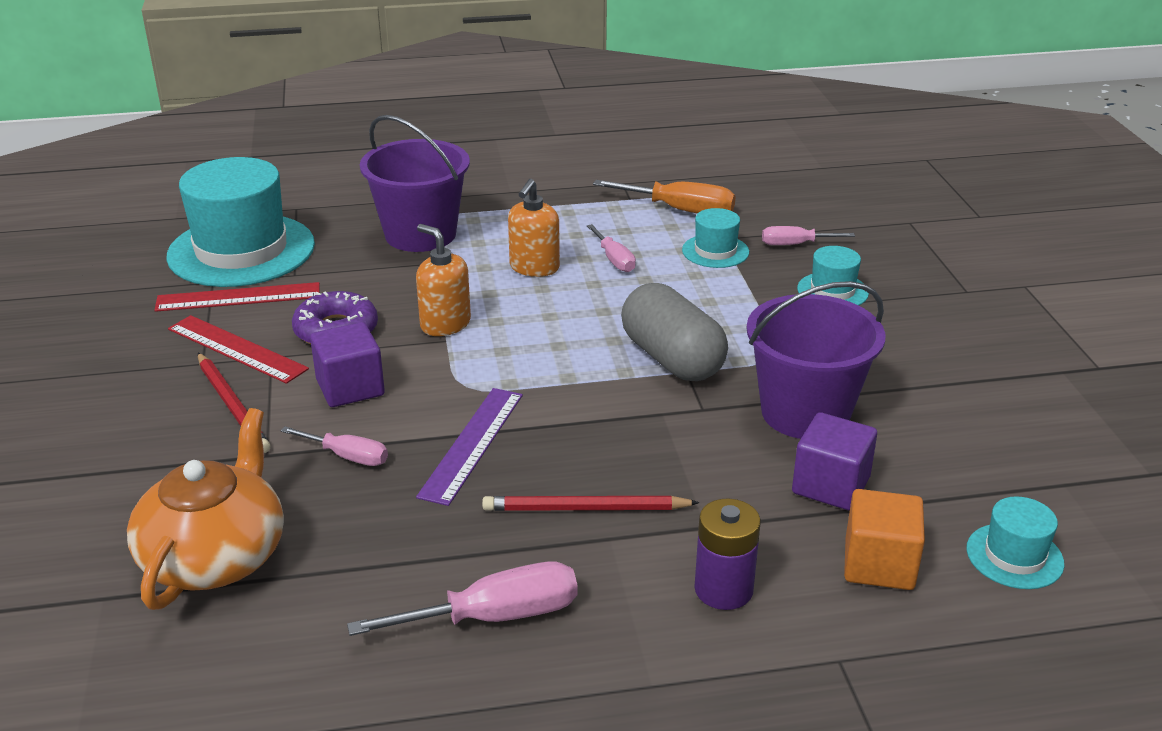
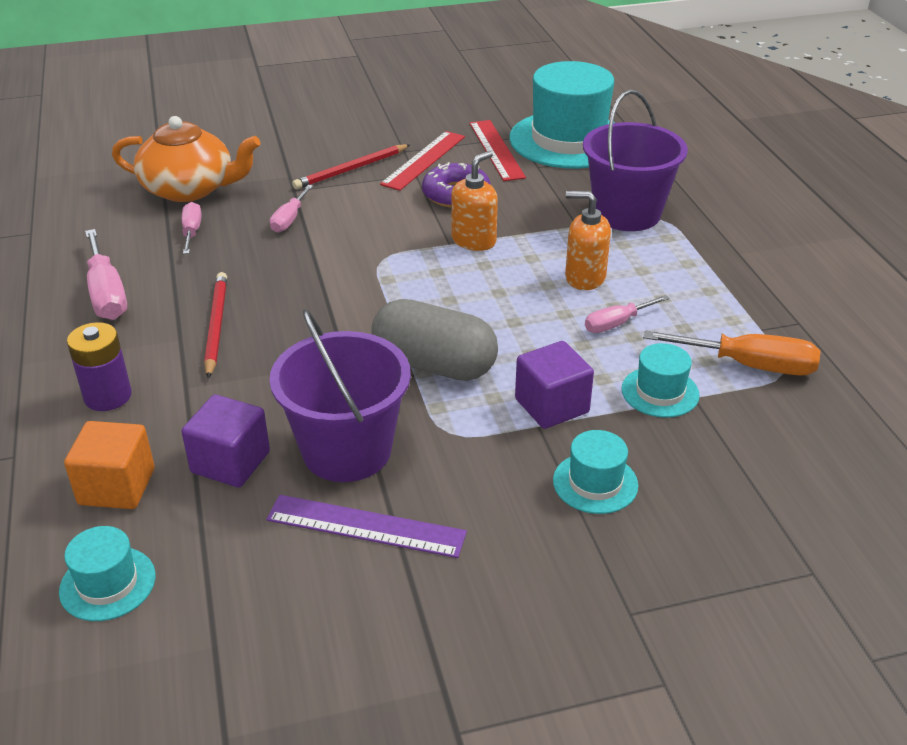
camera: 85 degrees right, 5 degrees up
purple cube [310,322,385,407] -> purple cube moved to [515,341,594,429]
purple ruler [416,388,523,506] -> purple ruler moved to [266,495,467,558]
orange screwdriver [593,180,736,214] -> orange screwdriver turned 90 degrees counterclockwise [643,331,821,375]
grey capsule [621,283,728,381] -> grey capsule turned 60 degrees clockwise [372,299,498,381]
pink screwdriver [762,226,855,245] -> pink screwdriver moved to [182,202,202,254]

